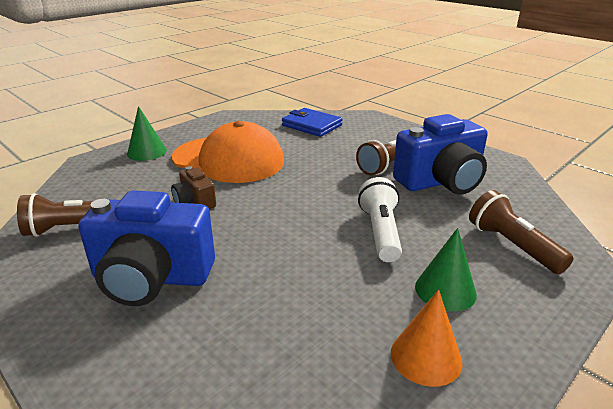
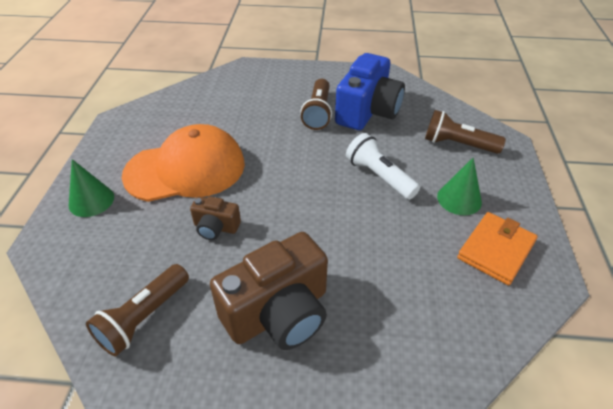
camera: 40 degrees left, 15 degrees up
blue camera [78,191,215,306] -> brown camera [210,232,328,350]
blue wallet [282,108,343,137] -> none
orange cone [391,290,463,387] -> orange wallet [457,212,538,285]

